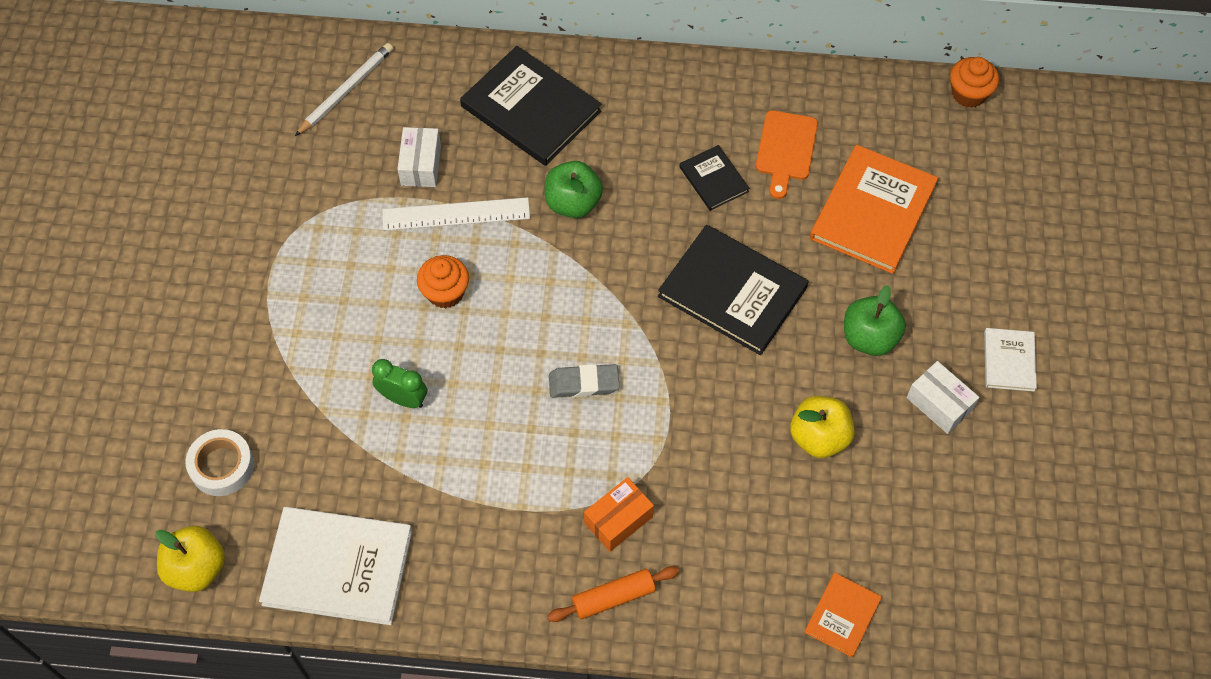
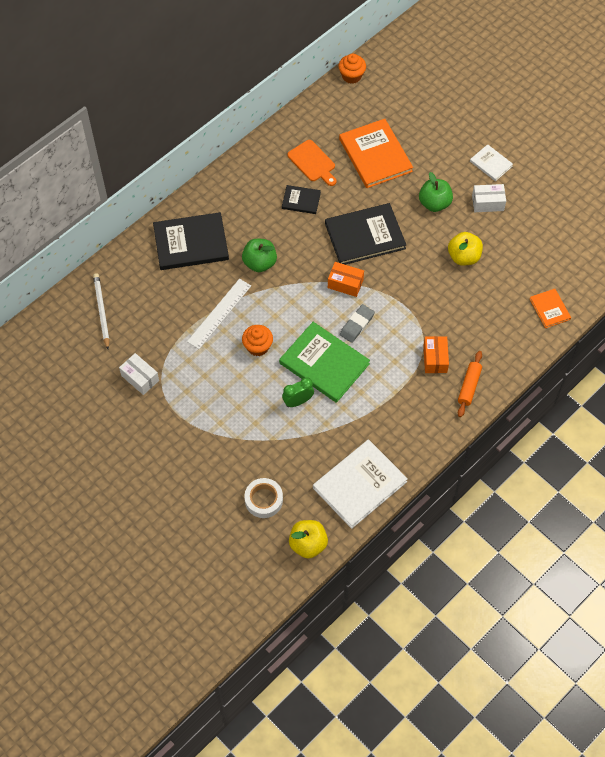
camera: 50 degrees left, 0 degrees up
white box [397,127,441,187] -> white box moved to [119,353,159,395]
none -> green book [279,322,370,403]
none -> orange box [328,262,364,297]

